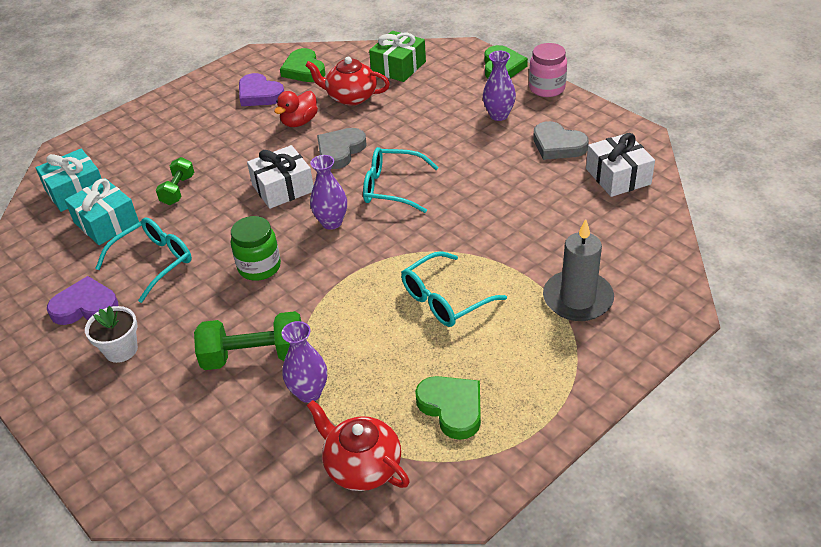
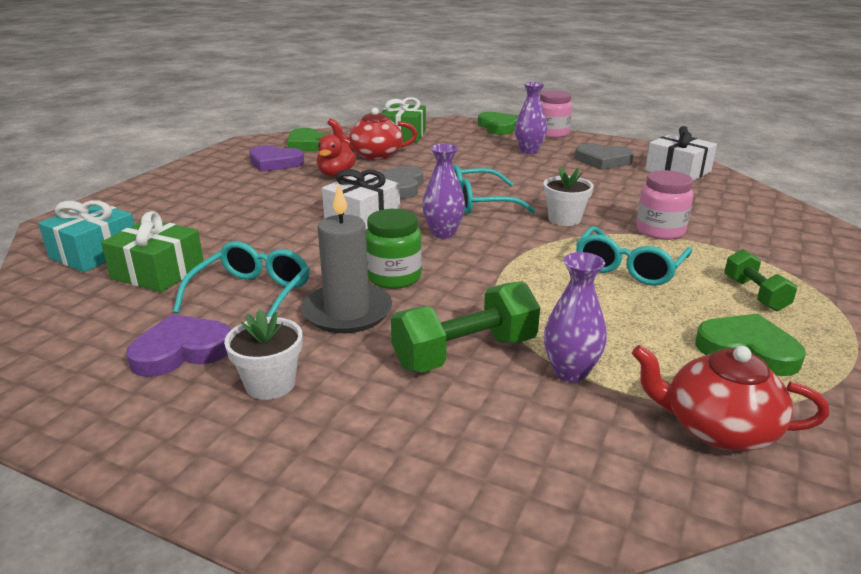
camera: 25 degrees left, 15 degrees down
turquoise gift [65,178,139,245] -> green gift [101,211,204,292]
green dumbbell [156,157,194,205] -> green dumbbell moved to [724,249,797,311]
grey candle [543,219,614,321] -> grey candle moved to [301,183,392,333]
none -> white flower pot [543,168,594,226]
none -> pink jar [636,170,693,240]

